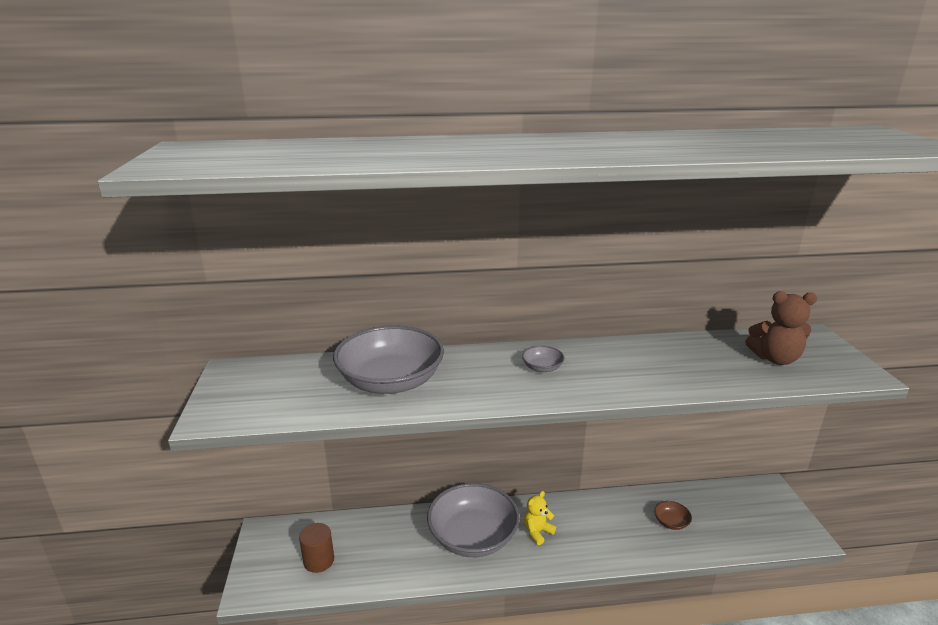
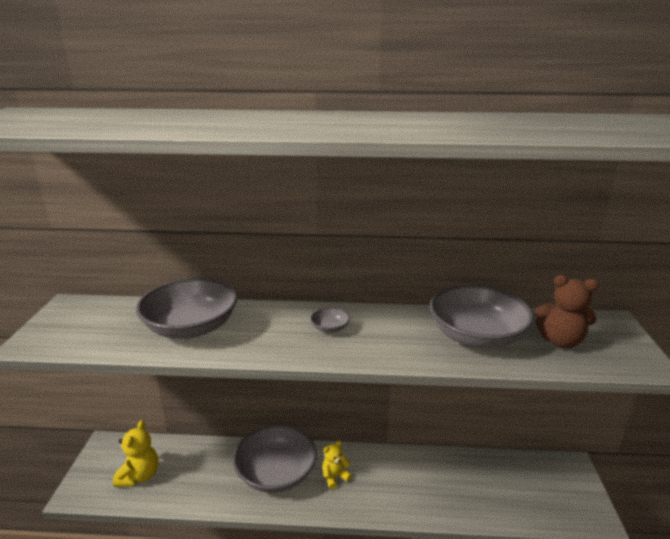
camera: 10 degrees right, 0 degrees up
brown cylinder [299,523,334,573] -> yellow teddy bear [113,420,158,487]
brown bowl [654,501,692,530] -> none
none -> grey bowl [430,285,534,348]

